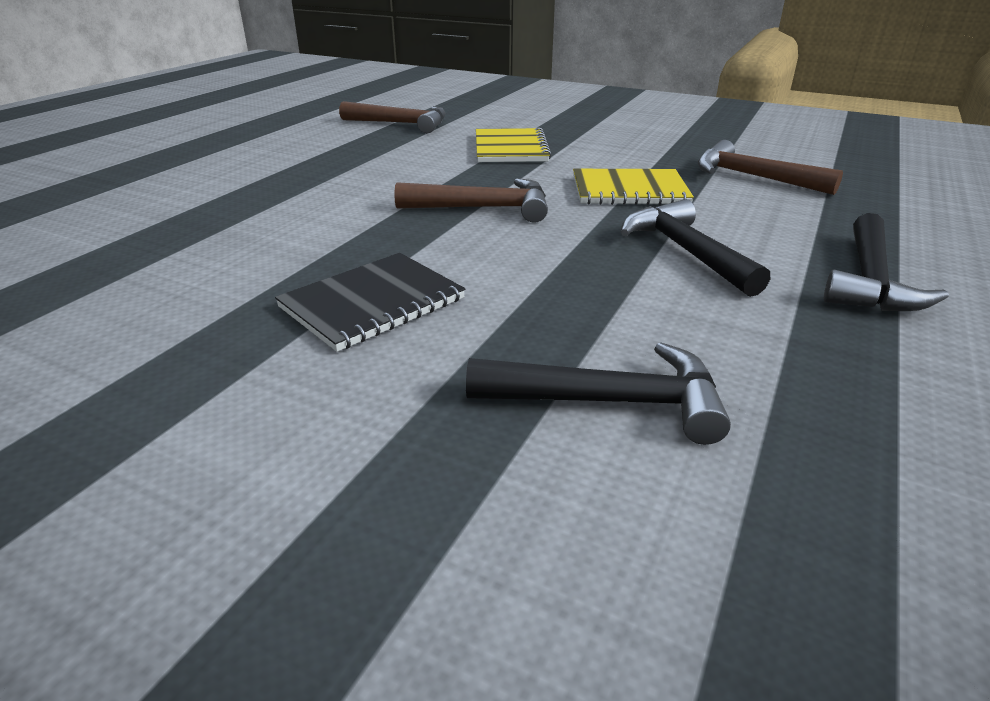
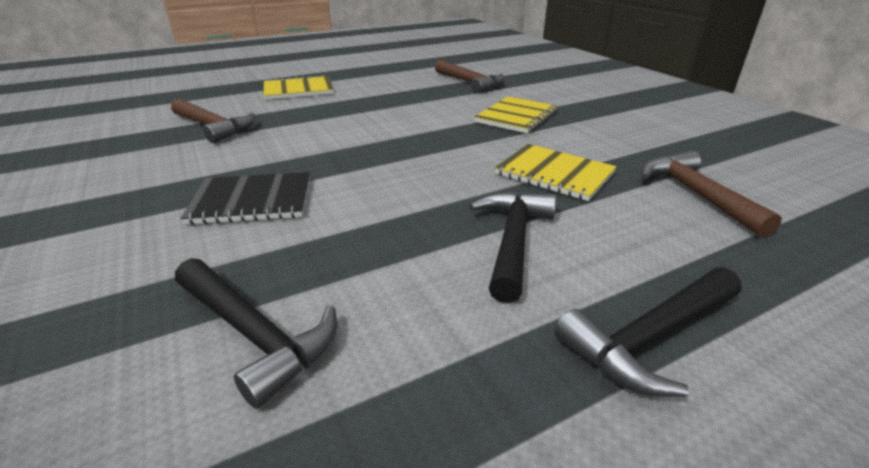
camera: 35 degrees right, 0 degrees up
brown hammer [394,178,548,223] -> brown hammer moved to [171,98,255,143]
none -> yellow notebook [263,75,334,100]

